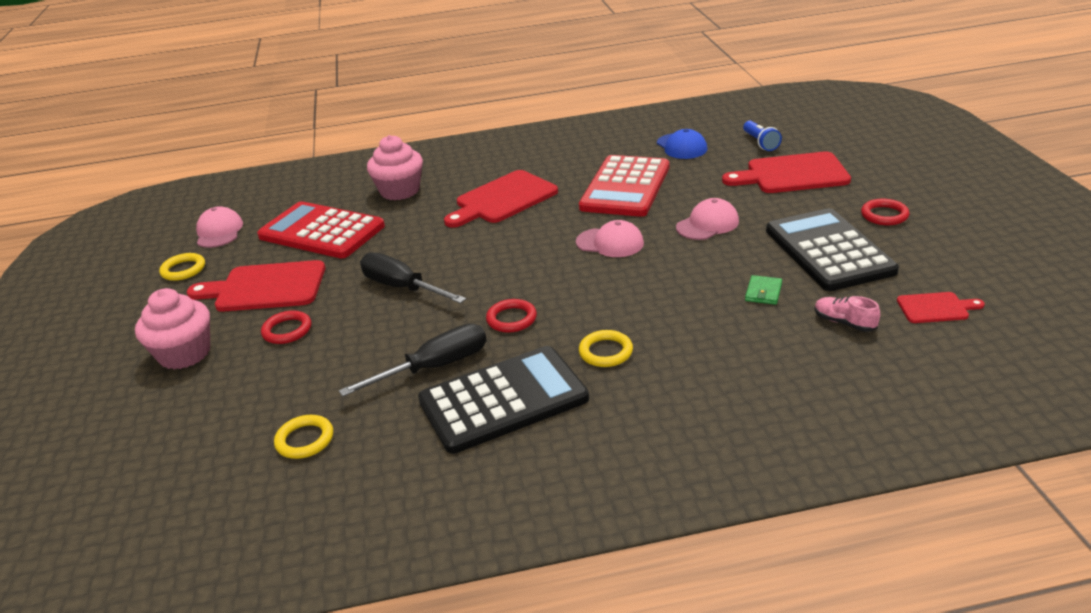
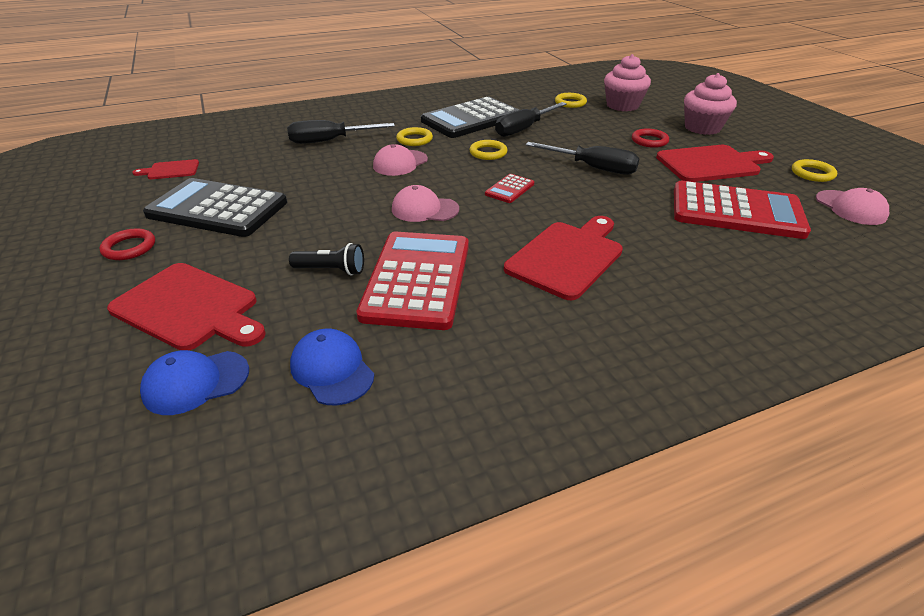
camera: 165 degrees right, 5 degrees up
pink cupcake [367,135,423,200] -> pink cupcake moved to [604,54,651,111]
red ring [486,299,537,333] -> yellow ring [470,140,508,160]
pink cap [676,198,739,240] -> pink cap moved to [373,144,428,176]
red cutting board [722,151,851,193] -> red cutting board turned 45 degrees clockwise [107,263,266,350]
blue flashlight [743,121,782,151] -> blue cap [140,350,249,415]
green wallet [745,275,782,305] -> none
black calculator [766,208,899,291] -> black calculator turned 135 degrees clockwise [143,178,287,237]
pink shoe [814,296,880,332] -> none
none -> black screwdriver [287,120,395,144]
none -> black flashlight [289,243,364,275]
none -> red calculator [485,174,534,203]

